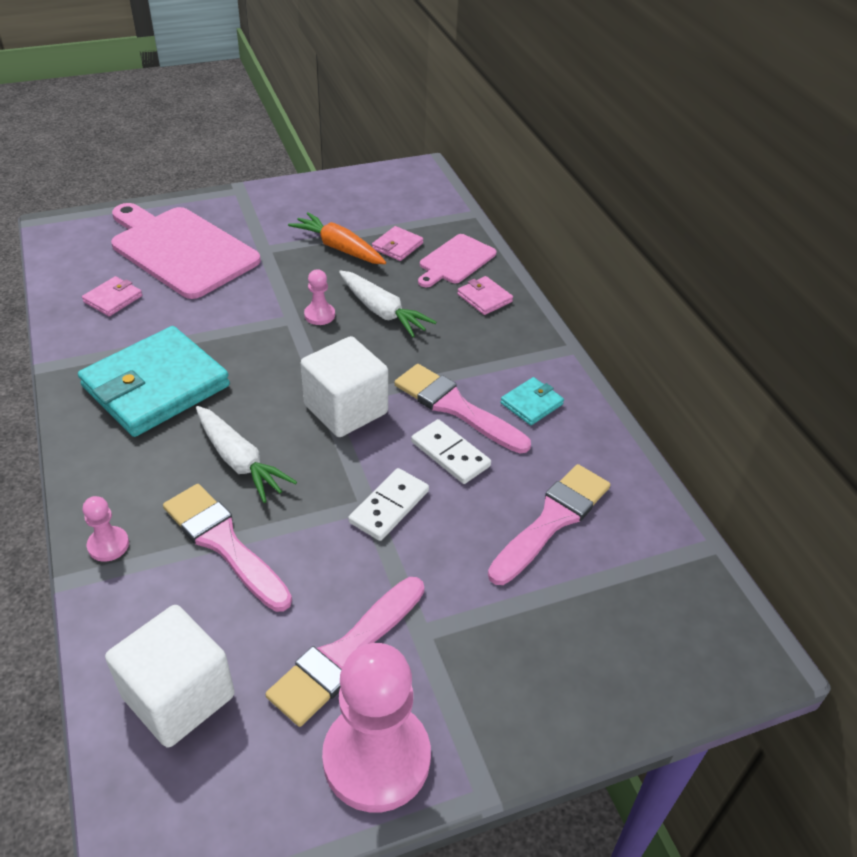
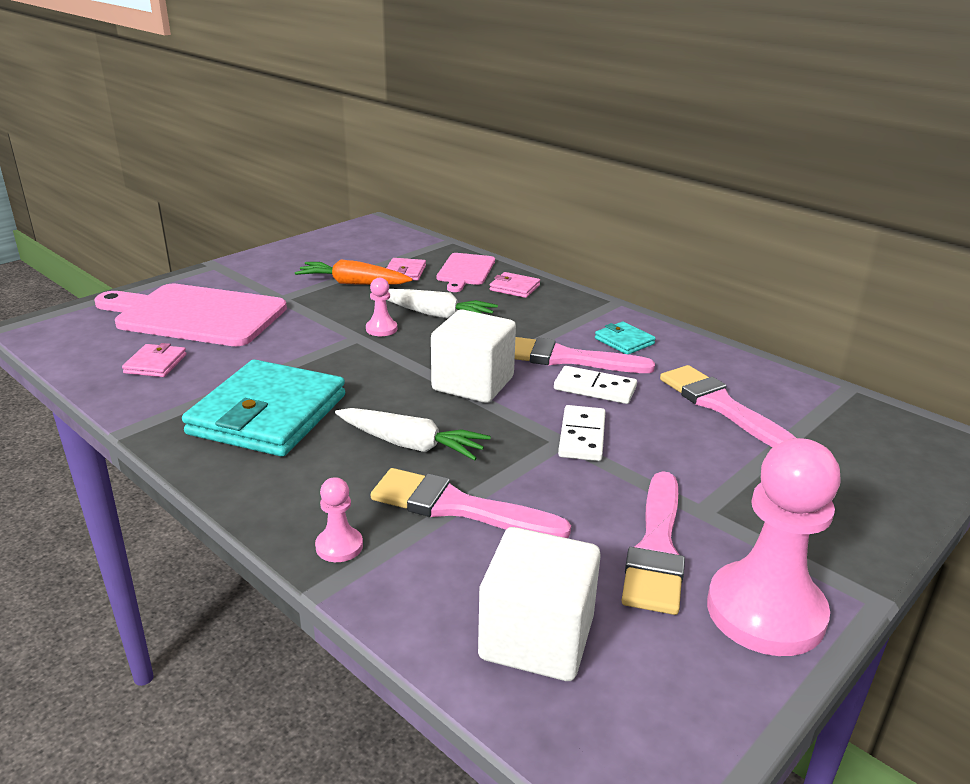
camera: 25 degrees left, 15 degrees down
pink brush [488,464,610,585] -> pink brush turned 45 degrees counterclockwise [660,365,796,447]
turquoise wallet [501,377,564,425] -> turquoise wallet turned 60 degrees counterclockwise [595,321,656,355]

